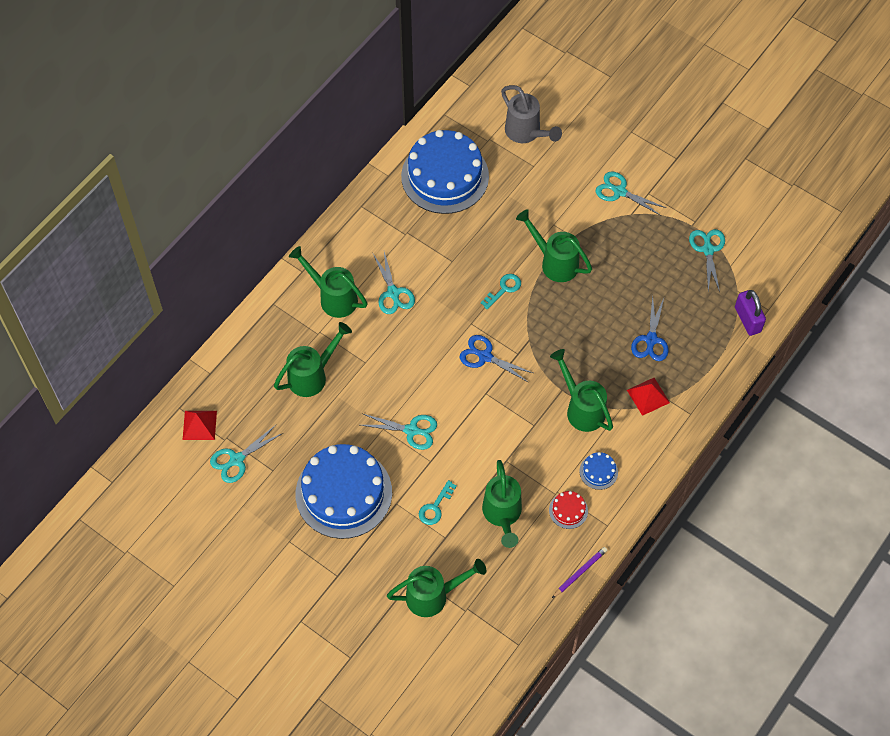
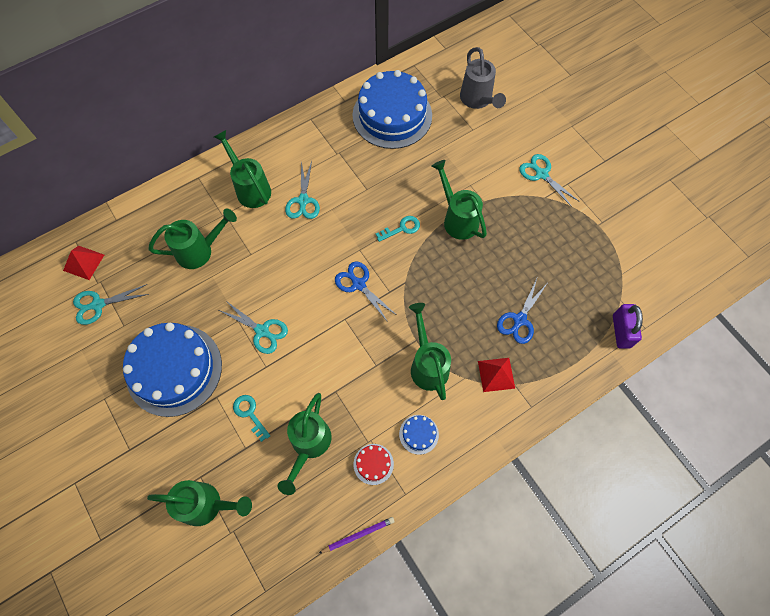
camera: 20 degrees right, 5 degrees up
turquoise key [419,480,457,525] -> turquoise key turned 90 degrees clockwise [233,395,270,442]
turquoise scissors [689,229,725,292] -> none

